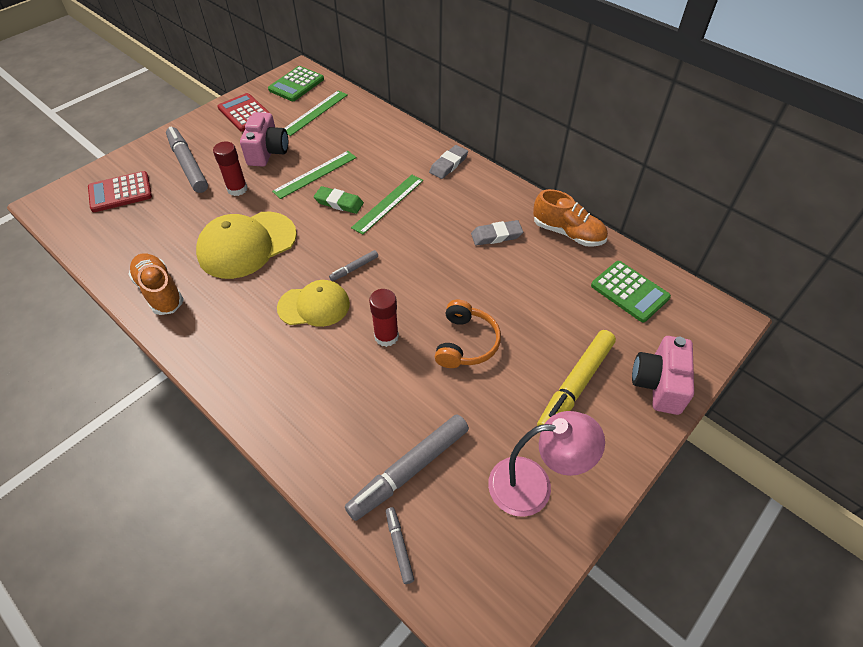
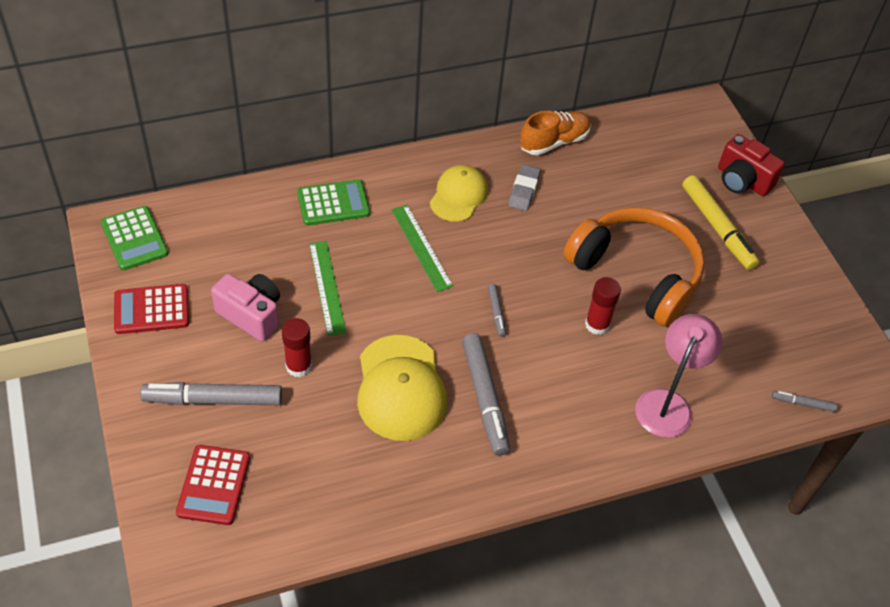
camera: 65 degrees left, 0 degrees up
orange shoe [128,253,184,315] -> none
yellow cap [277,280,350,327] -> yellow cap moved to [430,165,488,222]
green ruler [285,90,348,136] -> none
green eraser [314,186,364,214] -> none
grey marker [345,414,469,521] -> grey marker moved to [462,333,510,456]
grey eraser [429,145,468,179] -> none
orange headphones [435,299,501,368] -> orange headphones [563,207,705,327], size x1.89
pink lamp [488,411,605,517] -> pink lamp moved to [635,314,722,438]
green calculator [591,261,671,322] -> green calculator moved to [297,179,370,226]
pink camera [632,336,694,415] -> red camera [718,134,785,196]

